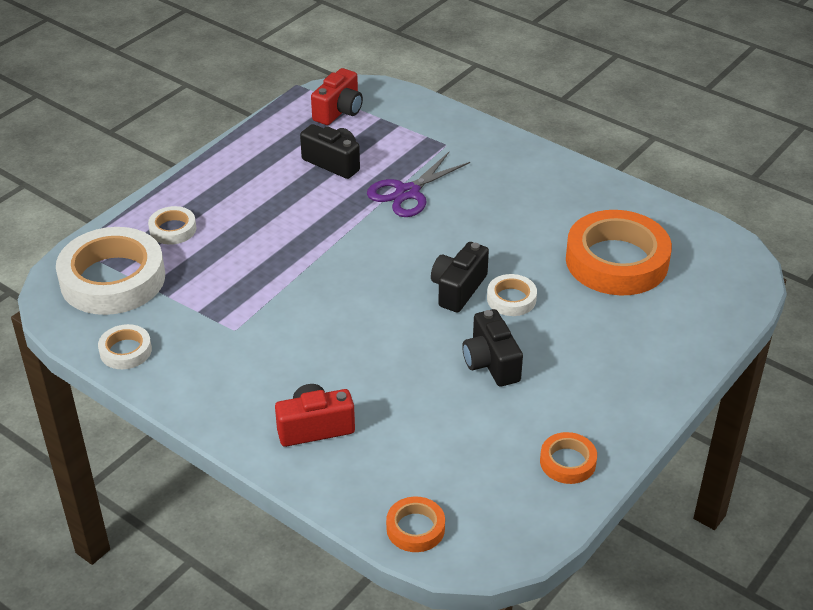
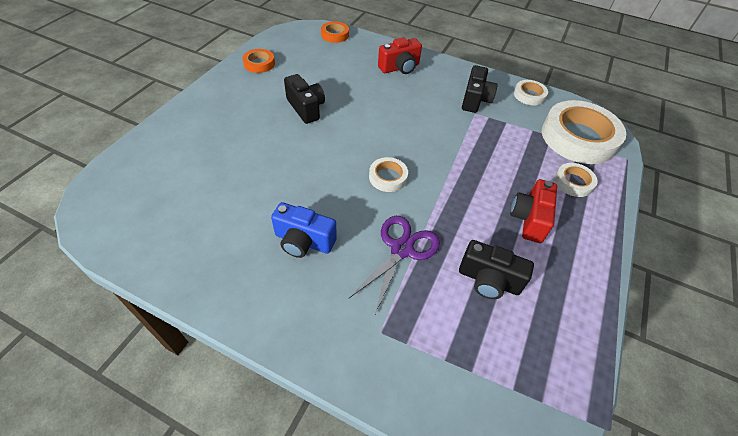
camera: 165 degrees right, 10 degrees up
red camera [311,68,363,125] -> red camera moved to [510,179,557,243]
black camera [431,242,489,313] -> black camera moved to [462,65,498,113]
white tape [487,274,537,316] -> white tape moved to [369,157,408,192]
orange tape [566,210,672,295] -> none
none -> blue camera [271,202,337,258]

